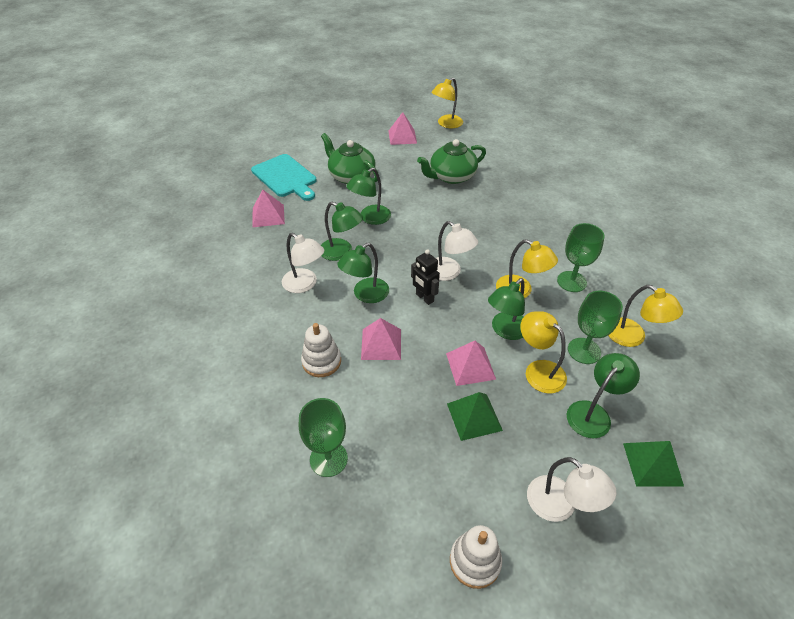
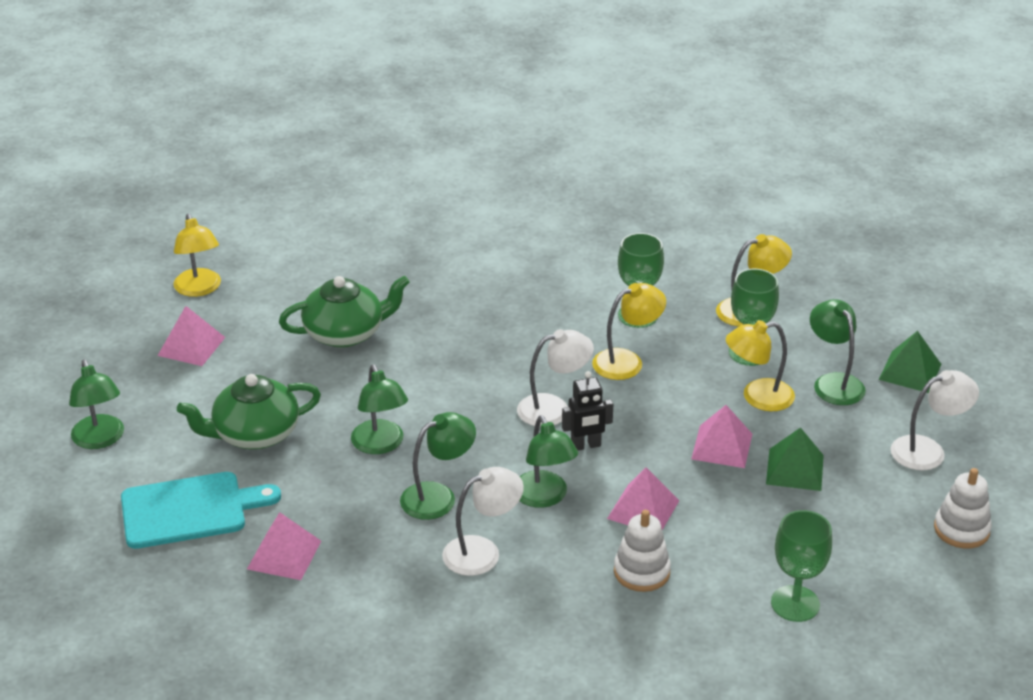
camera: 65 degrees left, 10 degrees down
green teapot [417,139,486,184] -> green teapot turned 105 degrees counterclockwise [279,275,410,348]
green lamp [488,278,525,340] -> green lamp moved to [69,359,124,449]

